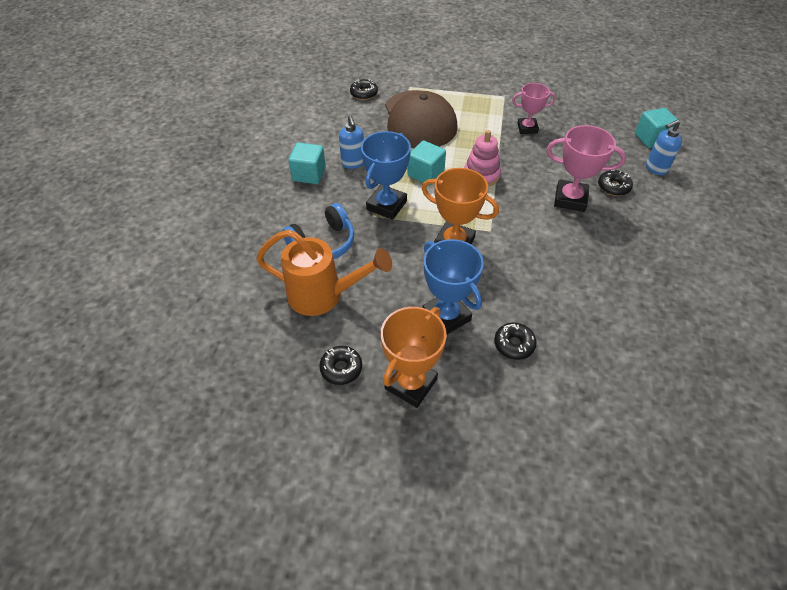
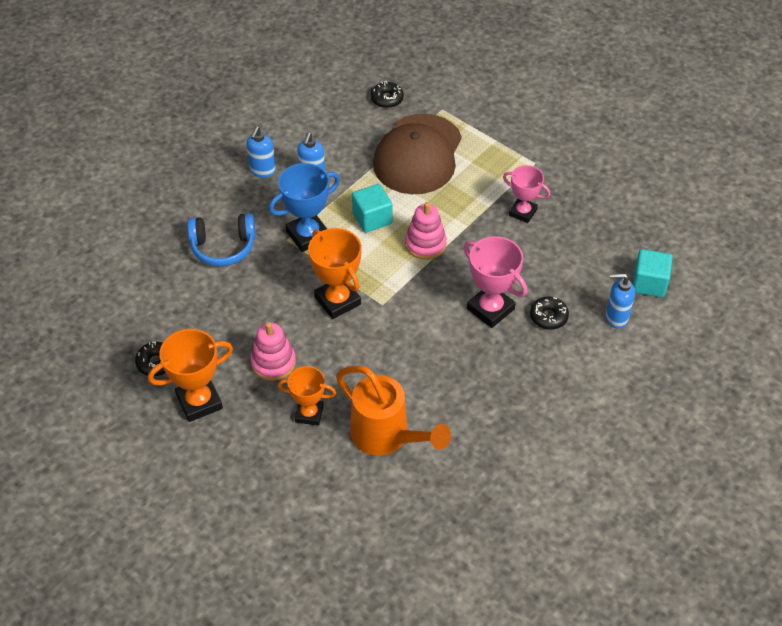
camera: 30 degrees right, 0 degrees up
orange watering can [256,230,392,316] -> orange watering can moved to [336,366,451,456]
turquoise cube [288,143,326,184] -> blue soap dispenser [246,126,276,178]
blue trophy [422,239,484,335] -> pink stacking toy [251,322,296,381]
black donut [494,323,537,360] -> orange trophy [278,366,336,426]

